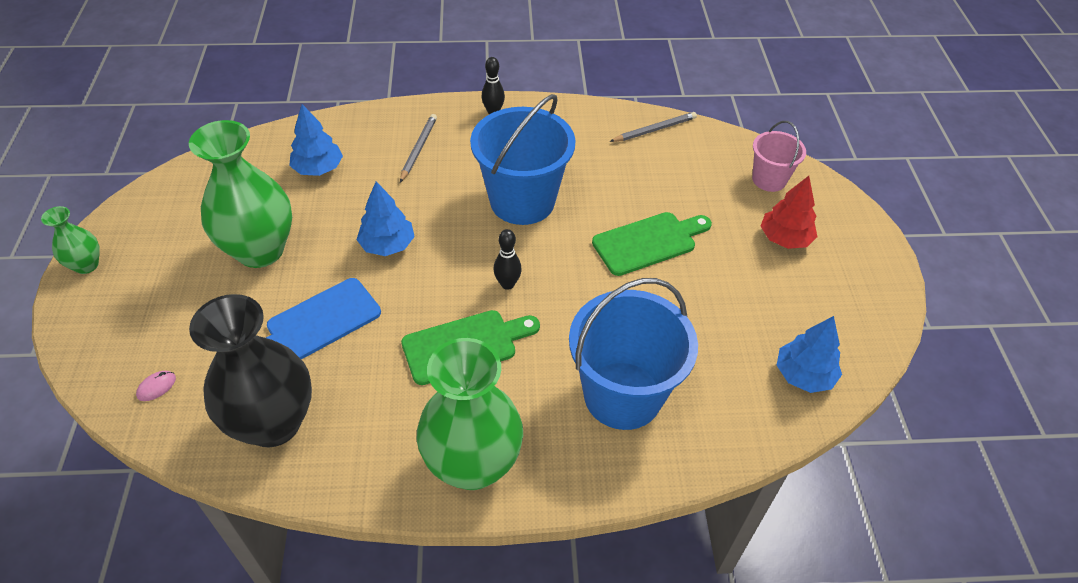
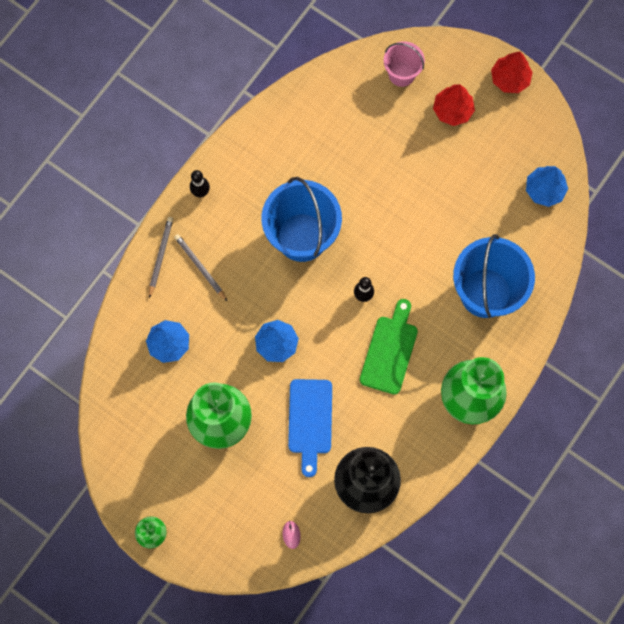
camera: 50 degrees left, 25 degrees up
green cutting board [592,212,712,276] -> none
grey pencil [610,112,697,142] -> grey pencil moved to [149,217,173,298]
none -> red tree [491,52,533,93]

